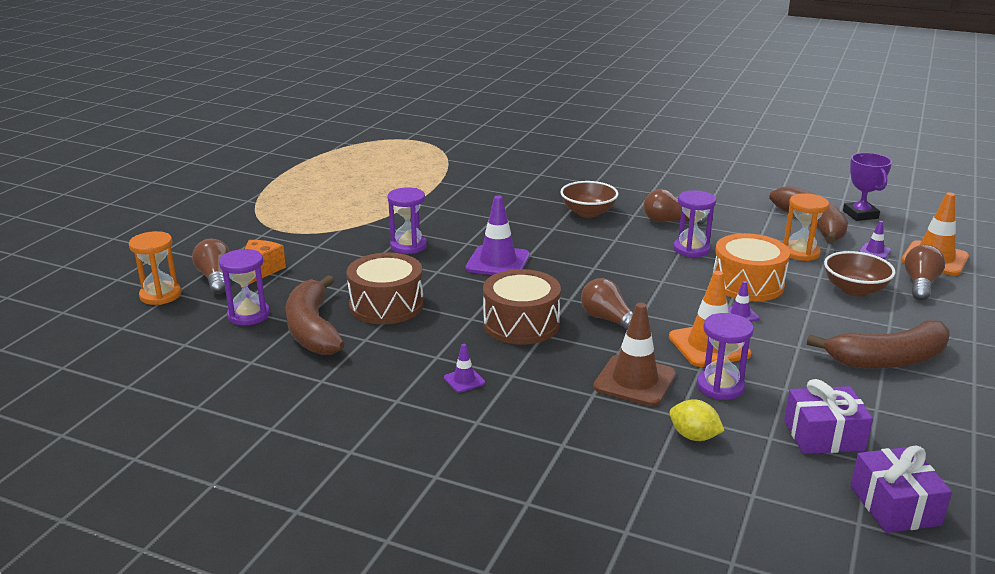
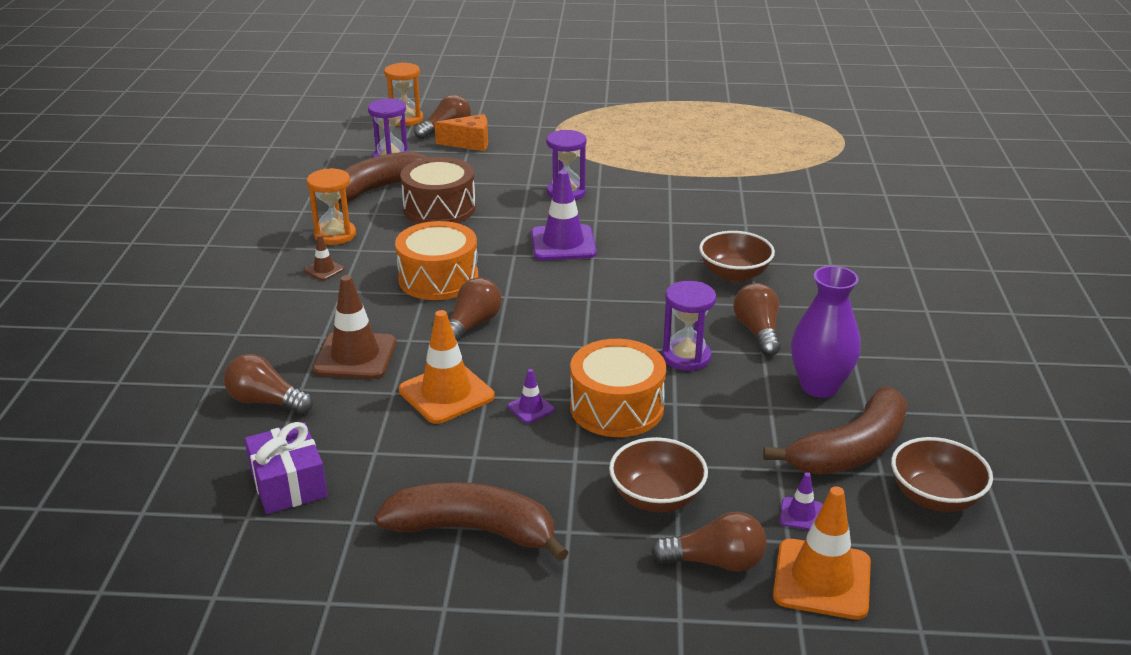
camera: 70 degrees right, 5 degrees up
purple traffic cone [444,344,485,393] -> brown traffic cone [304,235,344,281]
brown drum [483,269,561,344] -> orange drum [395,221,479,300]
yellow lemon [669,400,725,441] -> brown light bulb [224,354,313,414]
purple hourglass [697,313,754,400] -> none
orange hourglass [784,194,829,261] -> orange hourglass moved to [307,168,356,245]
brown banana [807,320,950,369] -> brown banana turned 135 degrees clockwise [374,482,569,562]
purple trophy [843,153,892,221] -> brown bowl [891,437,993,512]
purple gift [850,446,952,533] -> none
none -> purple vase [791,266,861,398]

